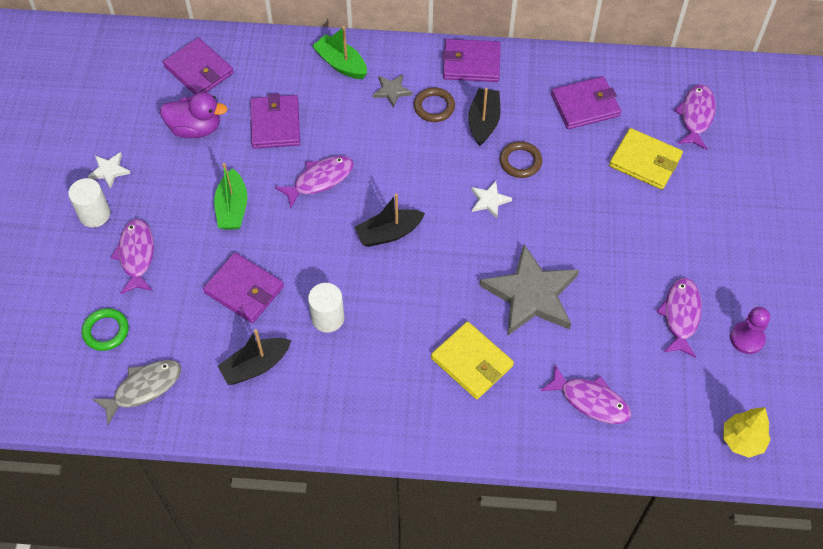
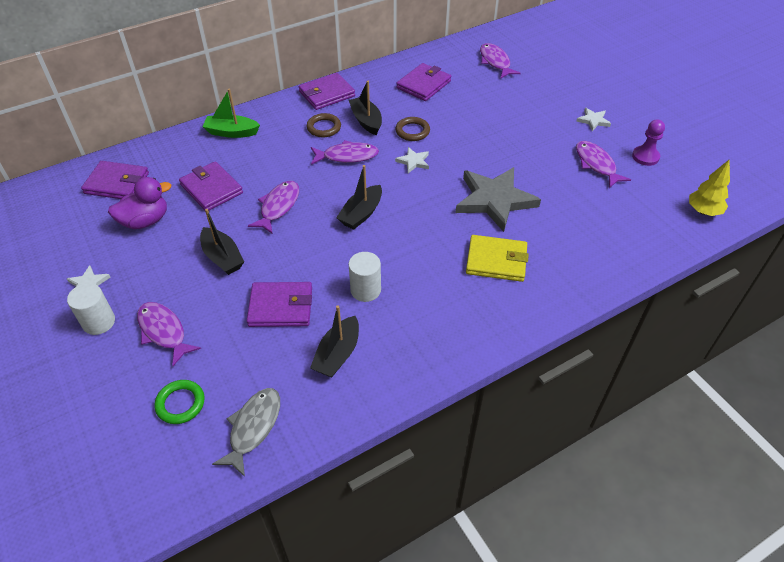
camera: 35 degrees left, 10 degrees down
green boat [214,163,247,230] -> black boat [200,209,244,275]
grey star [372,74,412,108] -> none
purple fish [540,364,631,424] -> purple fish moved to [311,140,379,165]
yellow wallet [609,128,683,190] -> none
none -> white star [576,108,611,131]

